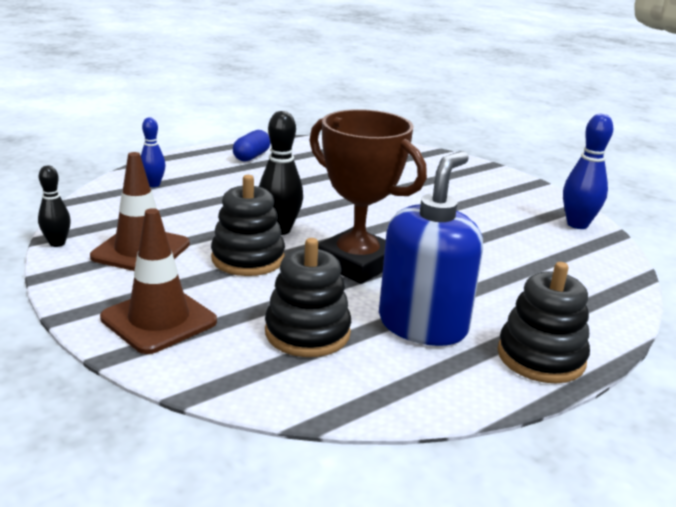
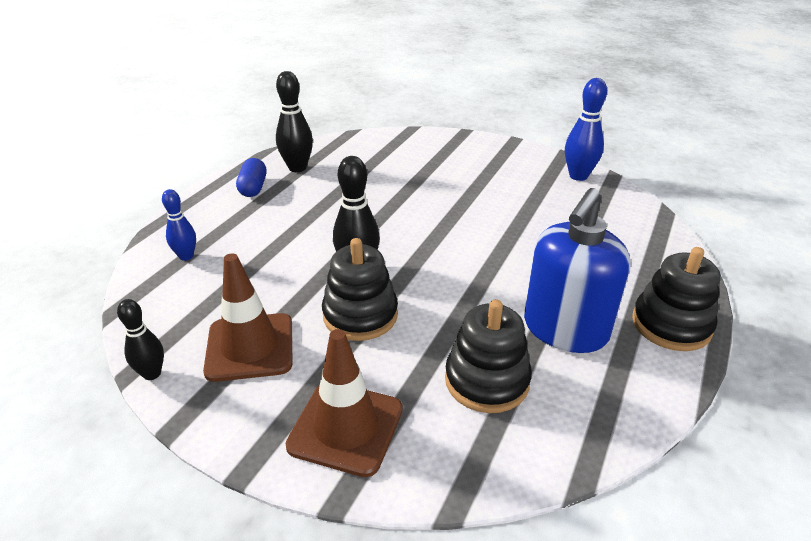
camera: 25 degrees left, 10 degrees up
brown trophy [309,109,427,284] -> none
blue soap dispenser [379,151,483,346] -> blue soap dispenser turned 150 degrees counterclockwise [524,188,631,353]
none -> black bowling pin [276,71,313,172]

